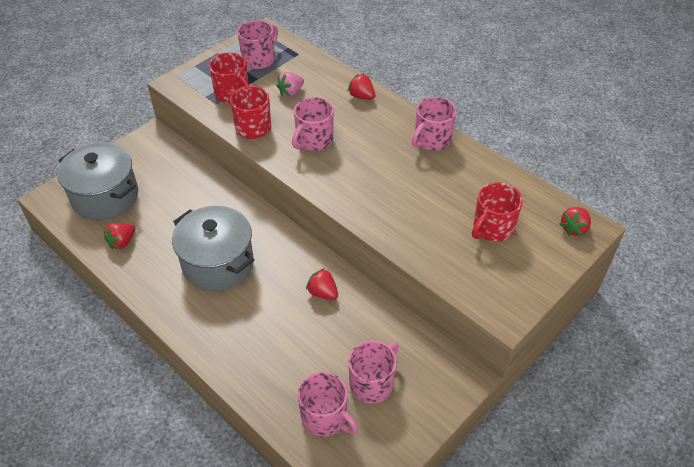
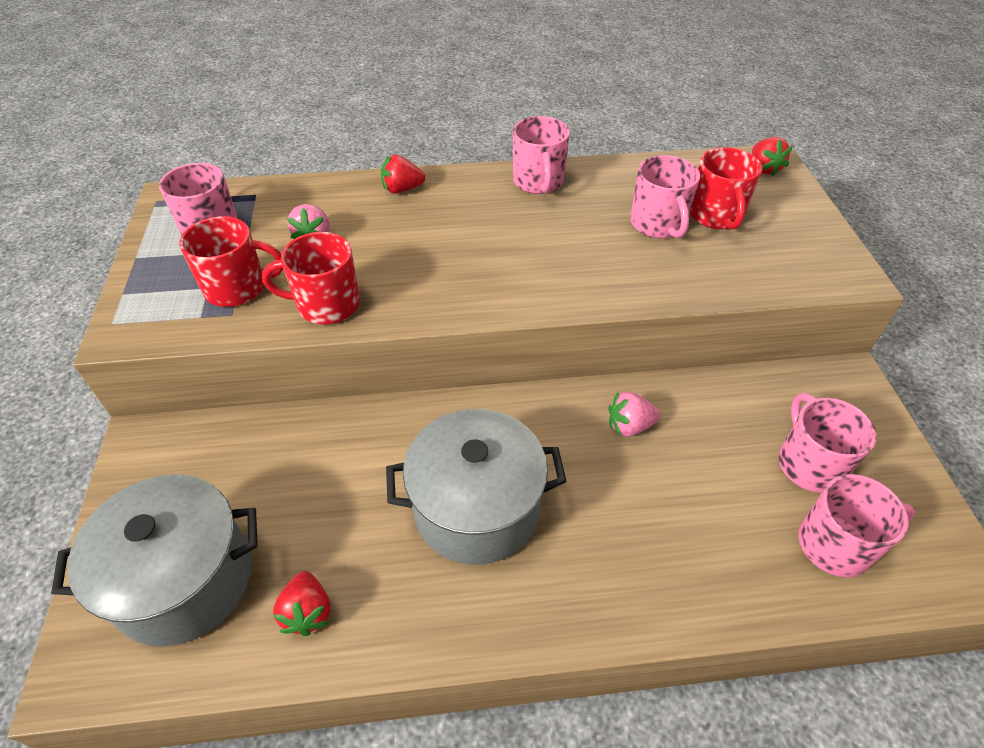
camera: 50 degrees left, 0 degrees up
pink mug [292,97,334,151] -> pink mug moved to [630,155,700,238]
red strawberry [306,268,338,300] -> pink strawberry [609,392,660,437]

